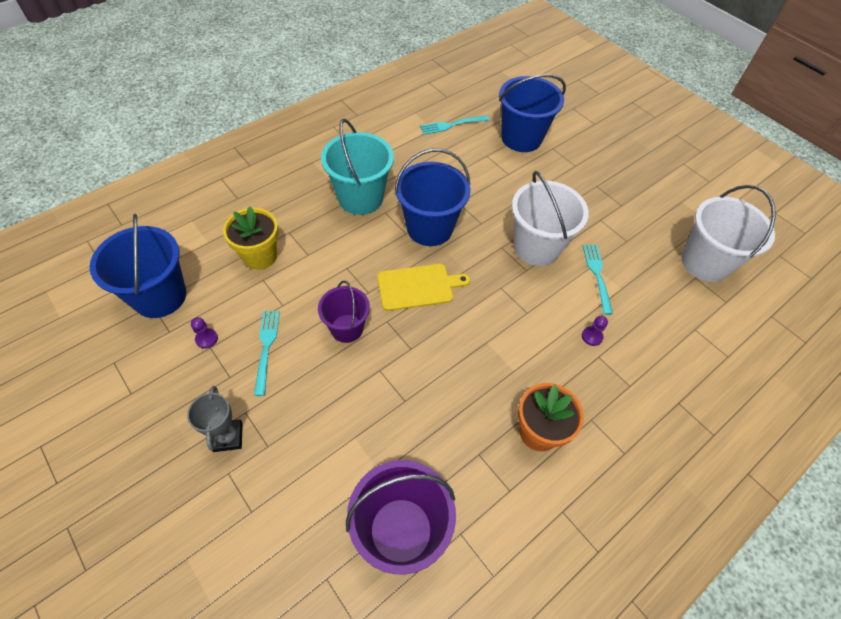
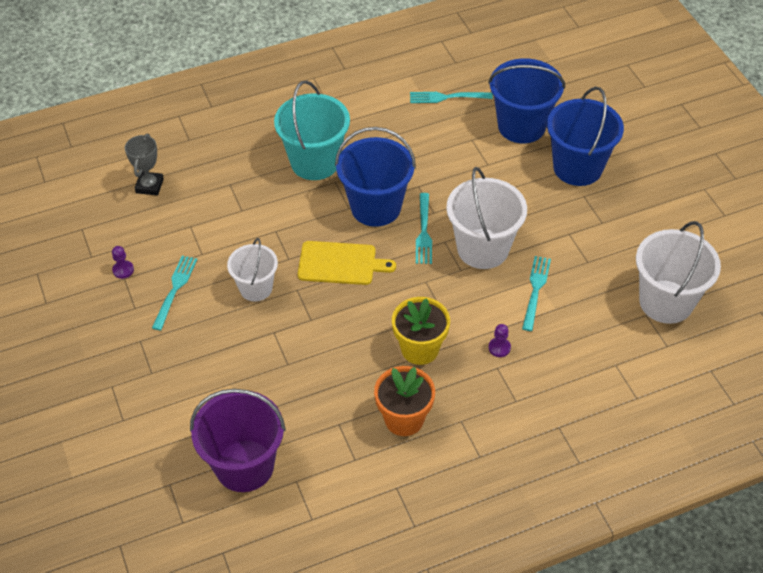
camera: 20 degrees right, 5 degrees down
blue bucket [90,214,186,318] -> blue bucket moved to [547,86,624,186]
grey trophy [187,386,243,452] -> grey trophy moved to [125,134,164,196]
yellow flower pot [223,207,279,270] -> yellow flower pot moved to [392,297,450,365]
purple bucket [318,281,370,343] -> white bucket [227,238,278,302]
none -> turquoise fork [416,193,432,264]

